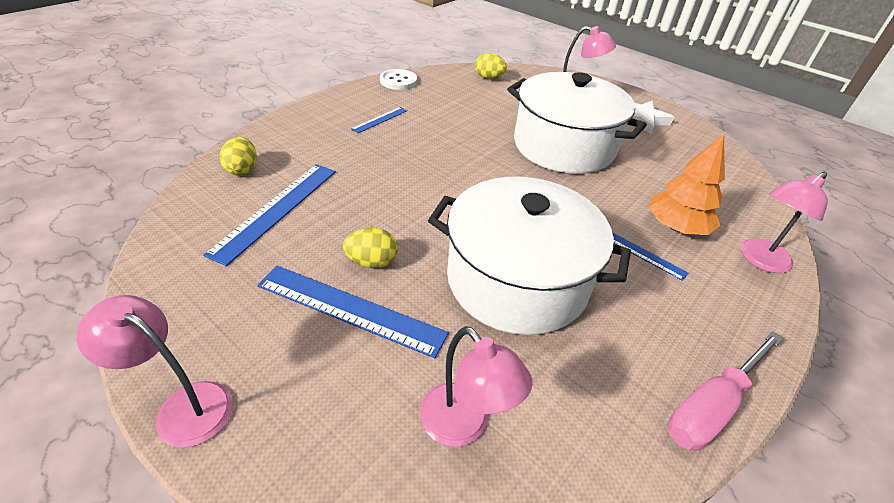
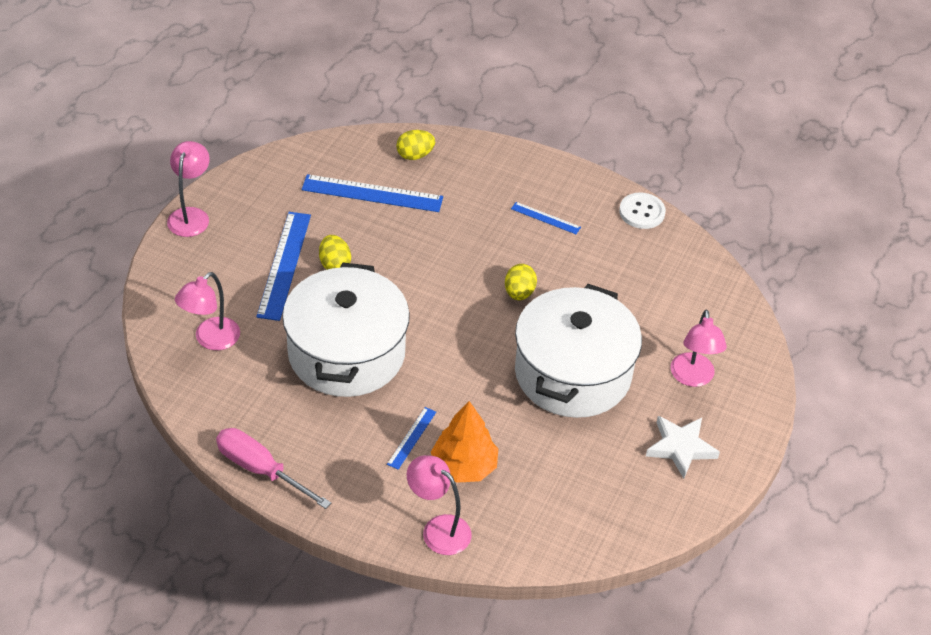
camera: 75 degrees right, 5 degrees up
yellow egg [475,53,507,79] -> yellow egg moved to [505,264,537,300]

